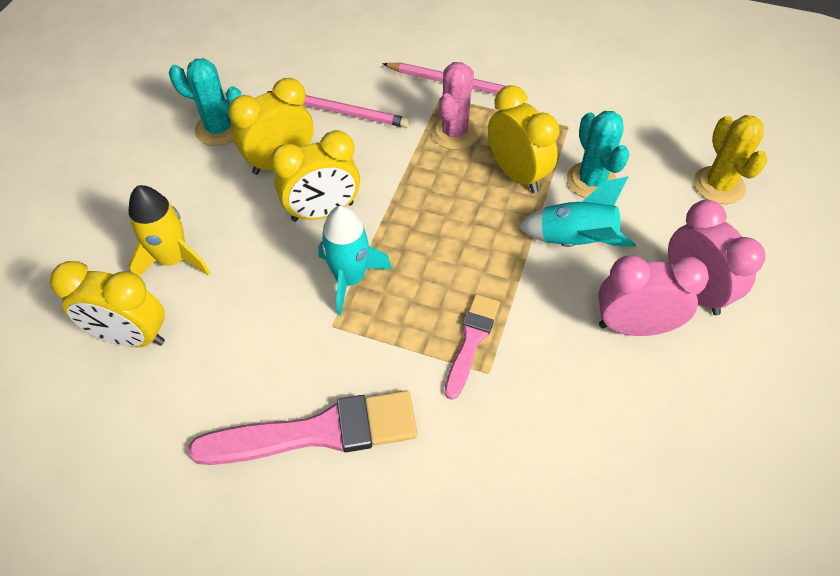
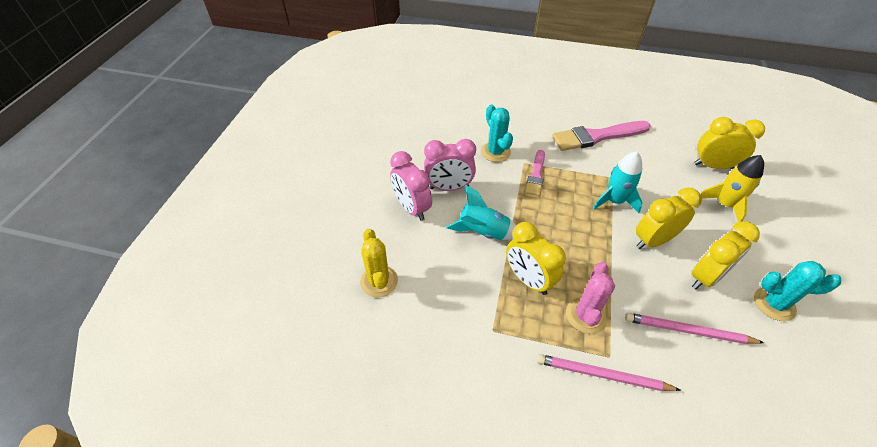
camera: 175 degrees right, 5 degrees down
turquoise cactus [567,111,630,198] -> turquoise cactus moved to [481,104,513,162]

